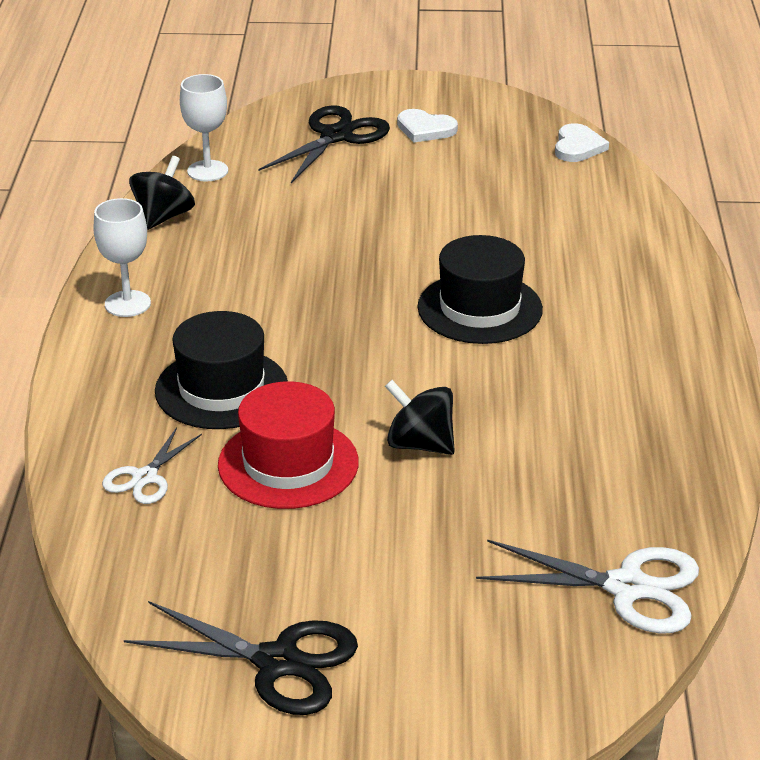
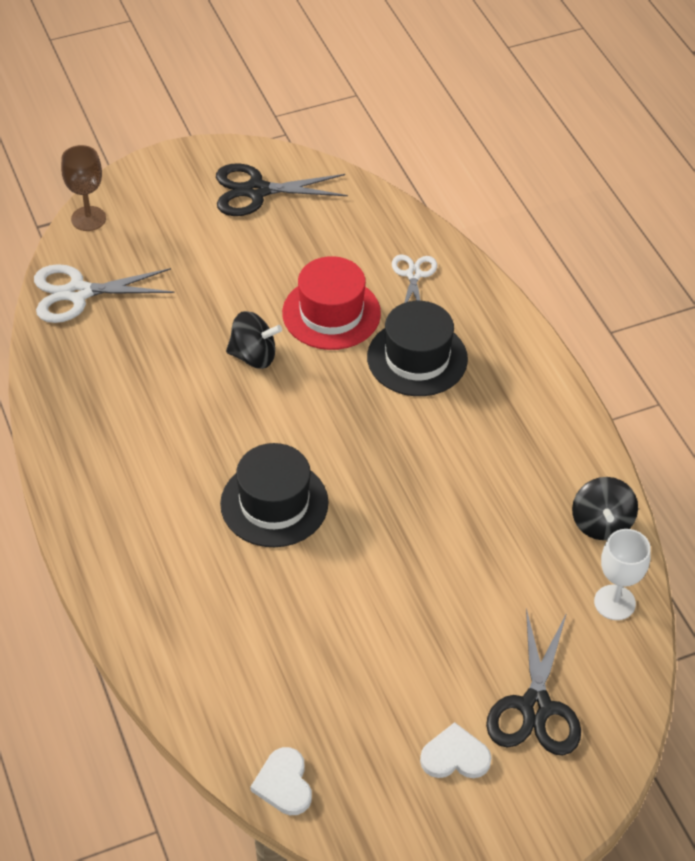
camera: 155 degrees right, 15 degrees up
white goblet [94,198,151,317] -> none
none -> brown goblet [61,145,106,231]

